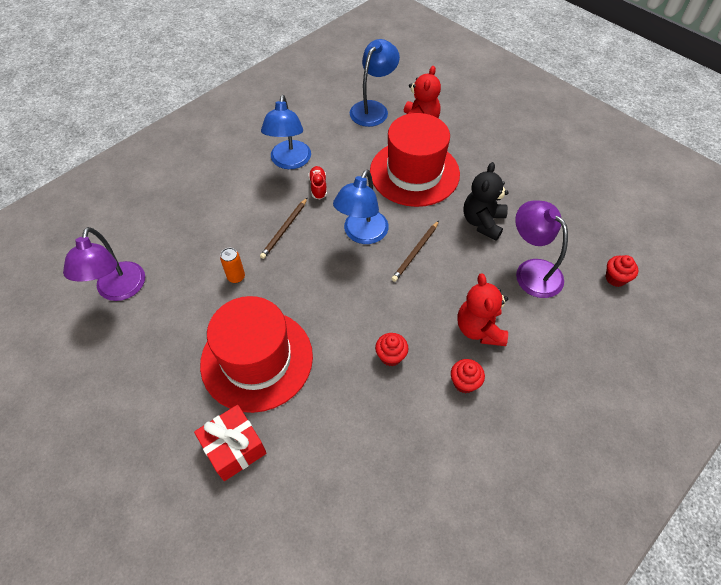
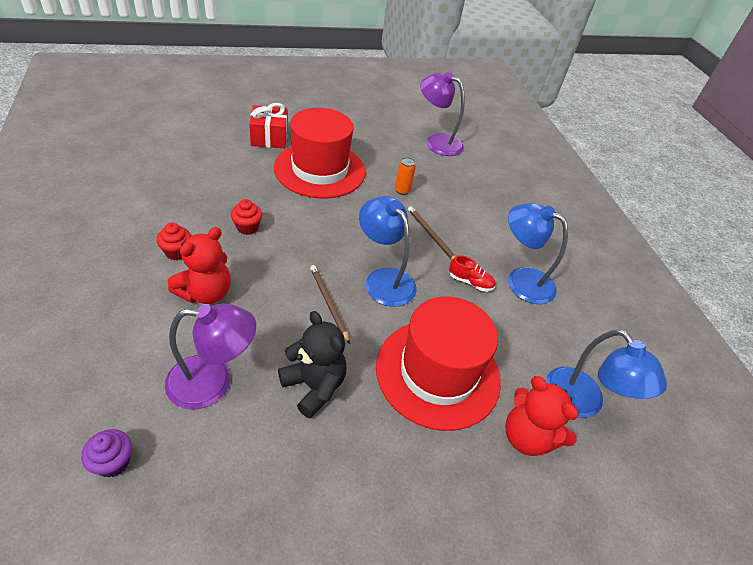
camera: 115 degrees right, 10 degrees down
red teddy bear [457,273,508,346] -> red teddy bear turned 105 degrees clockwise [168,227,231,304]
red cupcake [605,255,638,287] -> purple cupcake [81,429,132,478]

